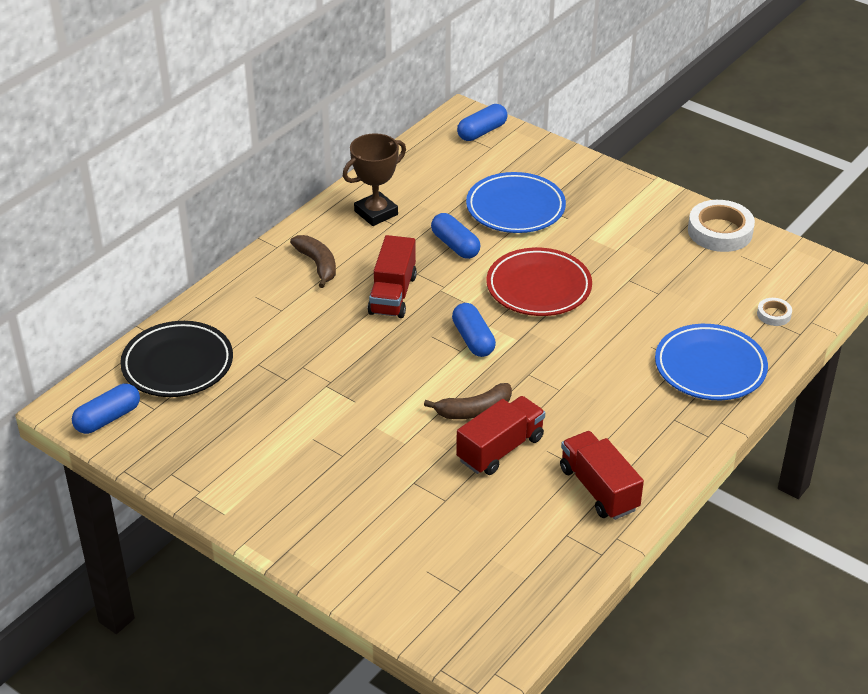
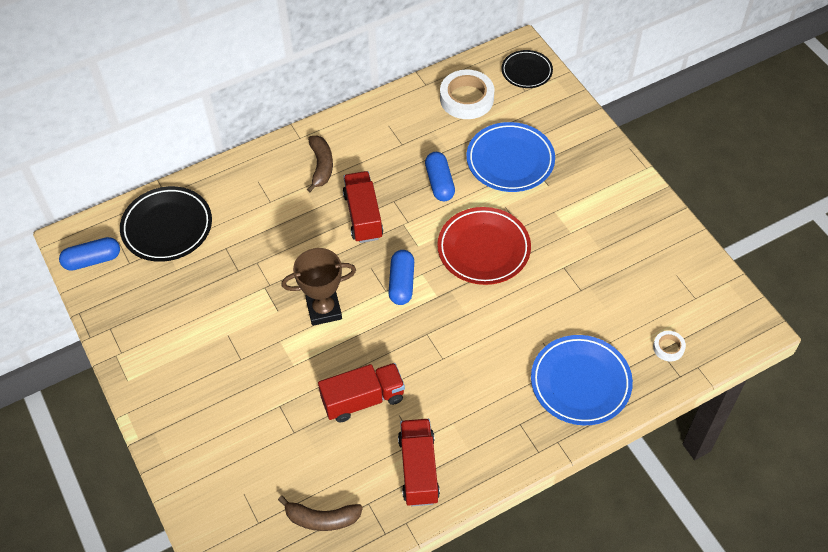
camera: 25 degrees right, 15 degrees up
brown trophy [343,133,406,226] -> brown trophy moved to [282,248,356,326]
red truck [368,235,417,318] -> red truck turned 135 degrees clockwise [343,171,383,243]
brown banana [424,383,512,419] -> brown banana moved to [278,496,363,531]
blue capsule [457,104,507,141] -> black plate [501,50,553,88]
white tape [688,200,755,252] -> white tape moved to [440,70,494,119]

